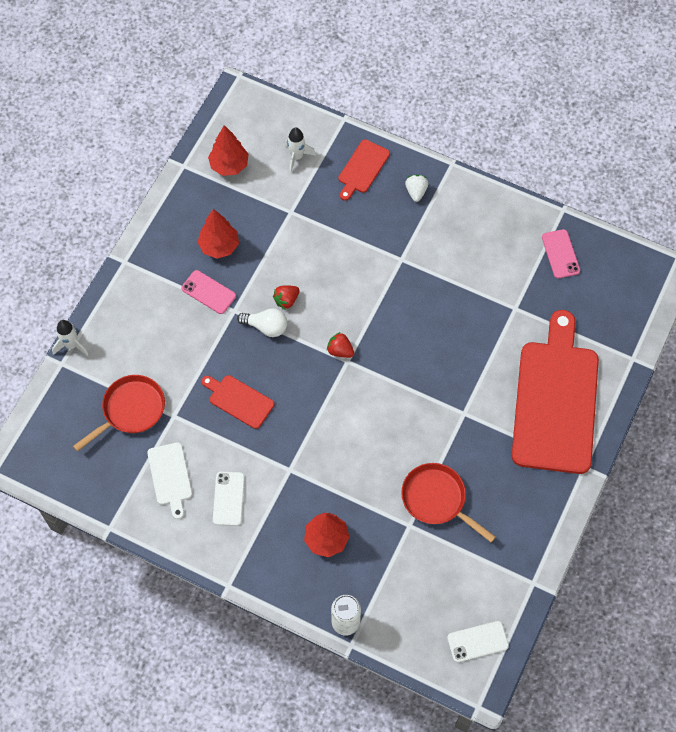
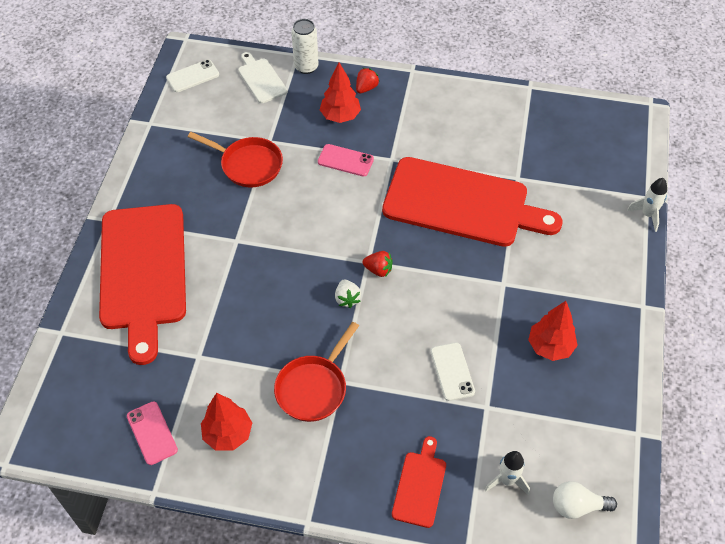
camera: 165 degrees right, 10 degrees down
red pan [73,375,165,452] -> red pan moved to [274,322,359,422]
white cutting board [148,442,192,519] -> white cutting board moved to [238,52,288,103]
pink phone [181,270,236,314] -> pink phone moved to [318,144,374,177]
red cutting board [201,375,274,429] -> red cutting board [382,157,563,247], size x2.25
red tree [208,125,249,176] -> red tree moved to [201,393,252,451]
white phone [213,472,245,526] -> white phone moved to [431,343,475,401]
white light bulb [237,308,287,337] -> white light bulb moved to [553,481,617,519]
red strawberry [273,285,300,309] -> red strawberry moved to [356,68,380,93]
white strawberry [405,175,428,202] -> white strawberry moved to [335,279,361,308]

